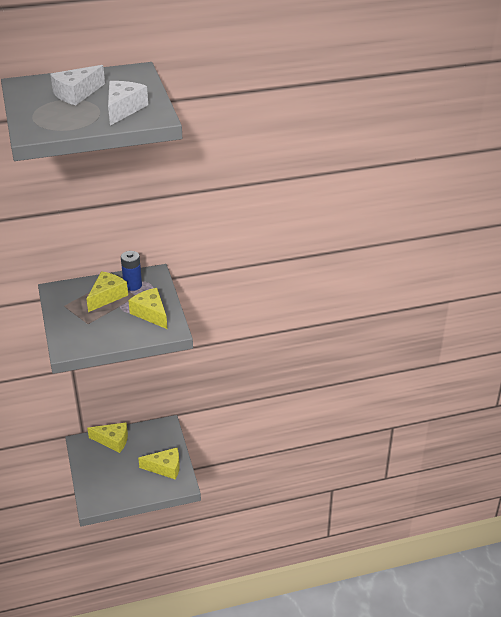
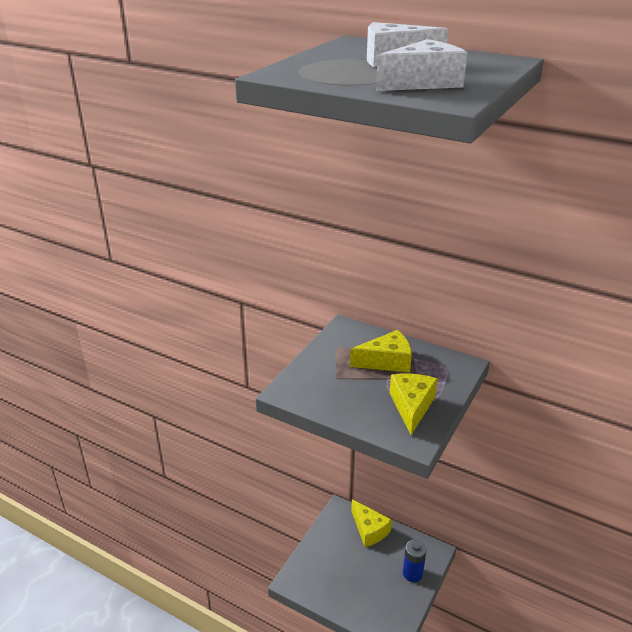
camera: 45 degrees right, 5 degrees down
blue battery [121,251,142,291] -> blue battery moved to [403,540,427,582]
yellow cheese [138,448,180,480] -> none

